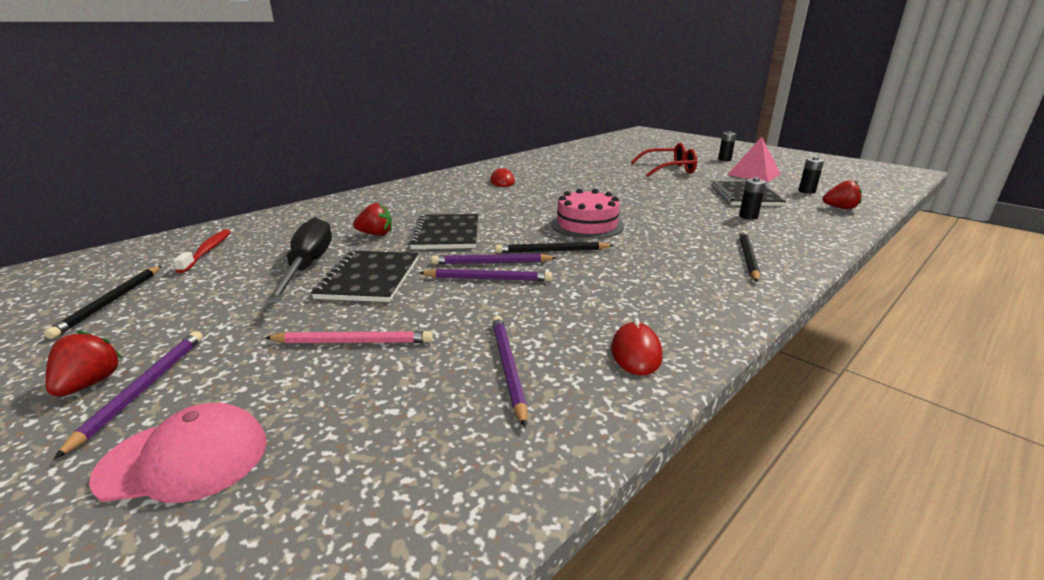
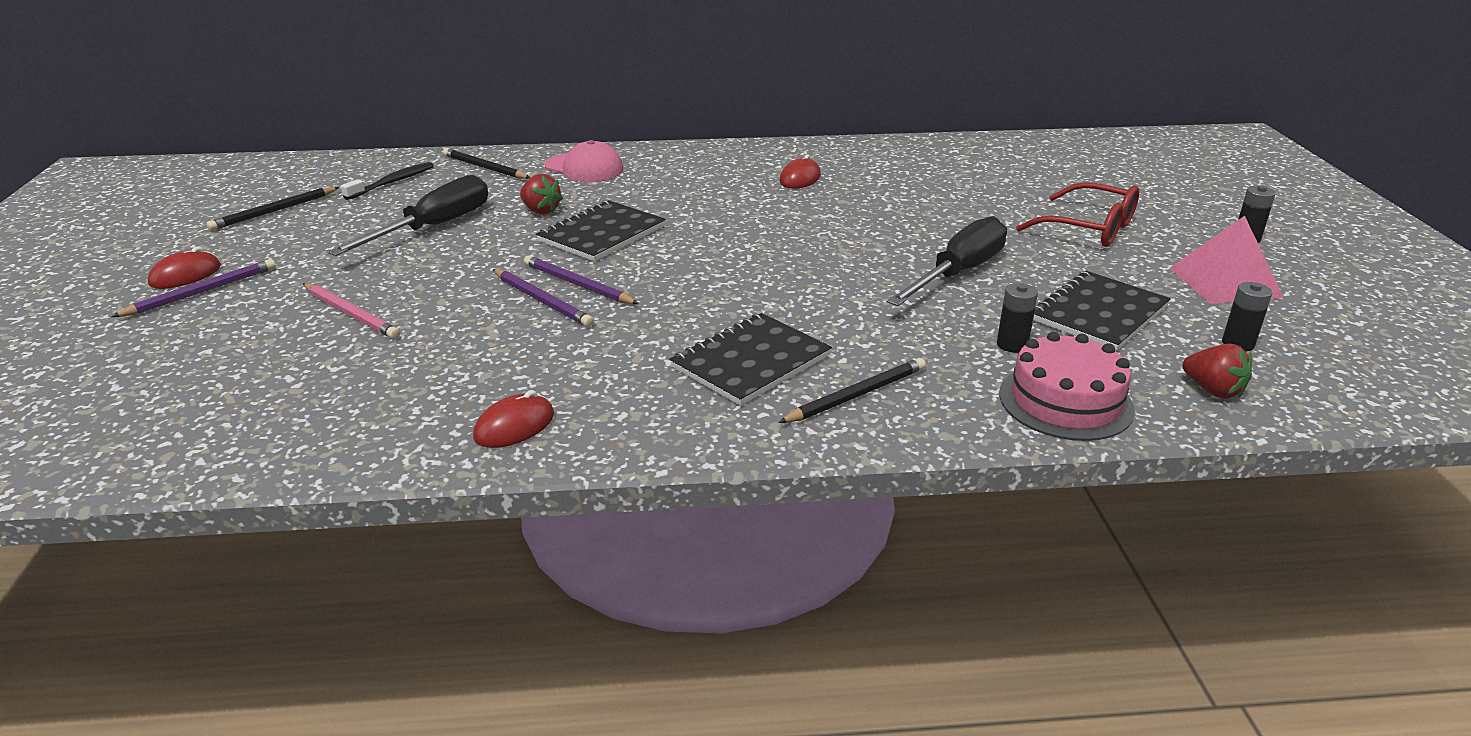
camera: 40 degrees right, 5 degrees up
red strawberry [45,330,122,397] -> red mouse [148,247,221,289]
pink cap [89,403,267,503] -> pink cap moved to [545,140,623,182]
red toothbrush [173,229,231,273] -> black toothbrush [341,162,434,200]
black notebook [311,251,418,302] -> black notebook moved to [669,313,832,406]
purple pencil [492,316,527,428] -> none
black pencil [495,242,614,253] -> black pencil moved to [443,148,530,179]
pink cake [551,189,624,239] -> pink cake moved to [999,332,1135,441]
none -> black screwdriver [887,216,1007,306]

